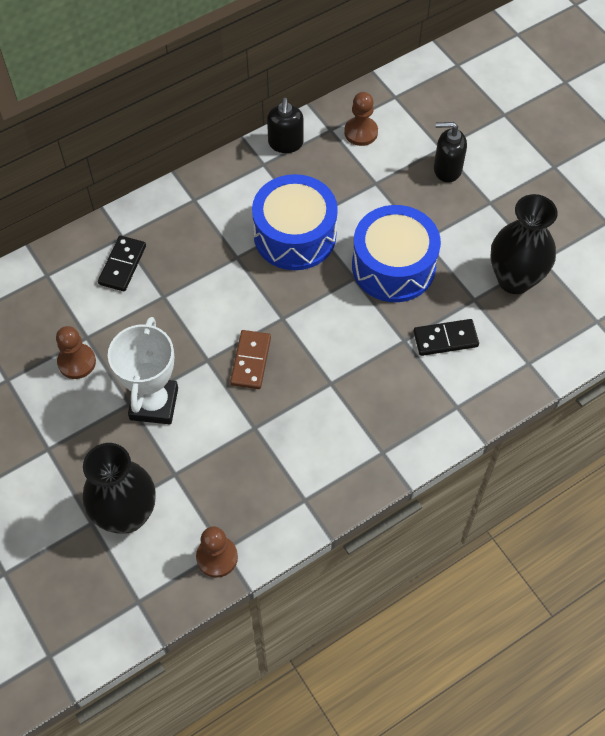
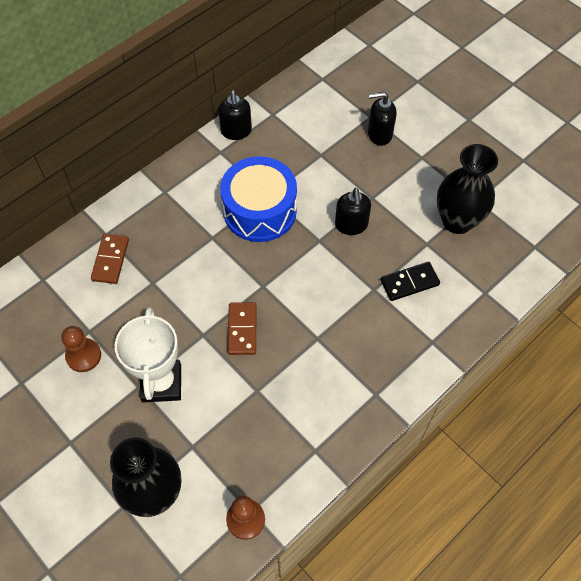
camera: 10 degrees left, 0 degrees up
black domino [98,236,146,291] -> brown domino [91,234,129,284]
brown pawn [344,92,378,146] -> none
blue drum [352,205,441,302] -> black soap dispenser [335,188,371,235]

